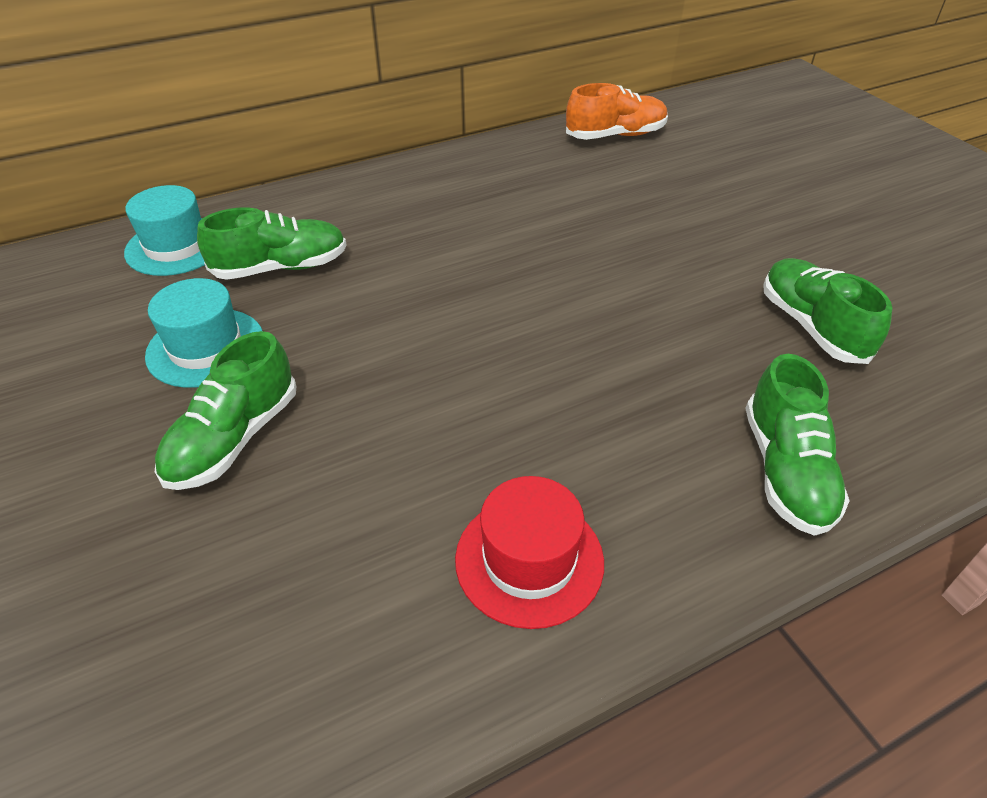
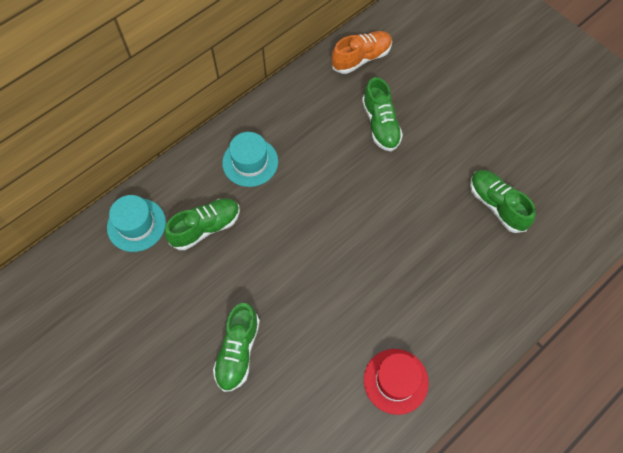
camera: 15 degrees left, 20 degrees up
turquoise hat [145,278,262,388] -> turquoise hat moved to [222,132,278,187]
green shoe [745,354,850,536] -> green shoe moved to [362,77,403,151]

